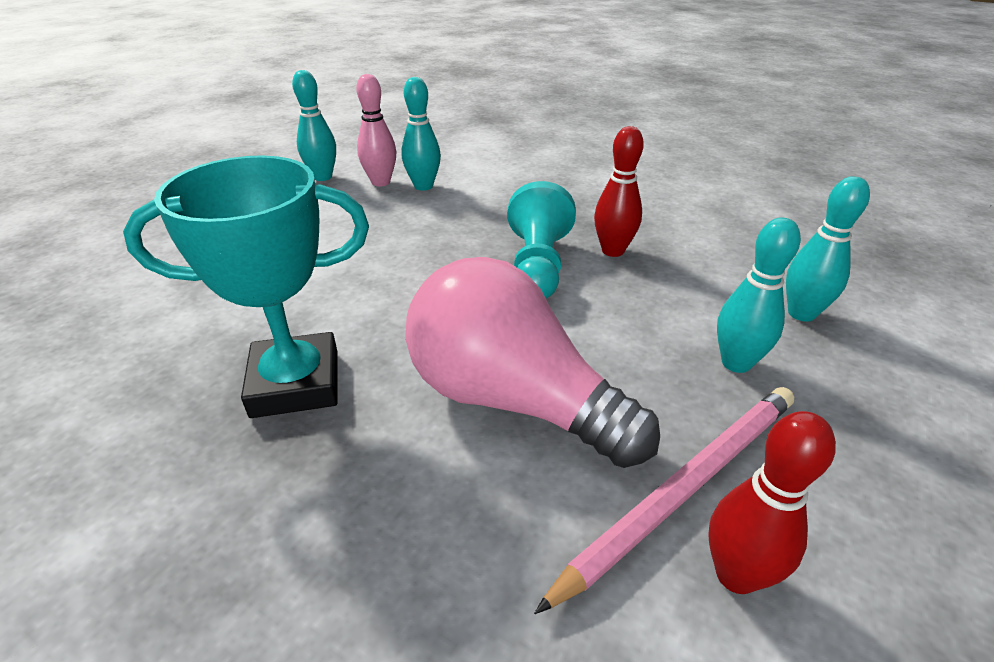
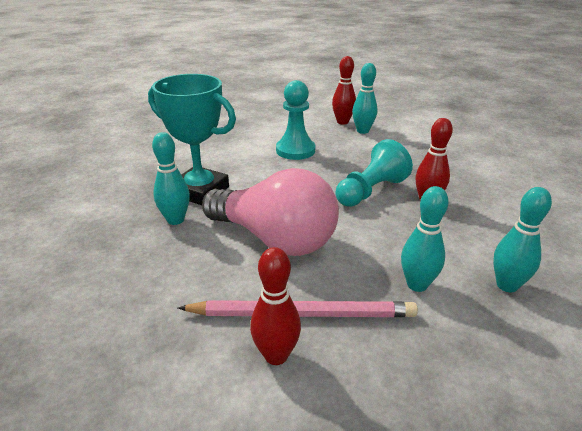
camera: 40 degrees right, 5 degrees down
turquoise bowling pin [292,70,336,181] -> turquoise bowling pin moved to [152,132,190,225]
pink bowling pin [356,74,396,187] -> red bowling pin [332,56,356,124]
pink light bulb [406,257,660,468] -> pink light bulb turned 135 degrees clockwise [202,168,339,256]
none -> turquoise pawn [276,80,315,160]

